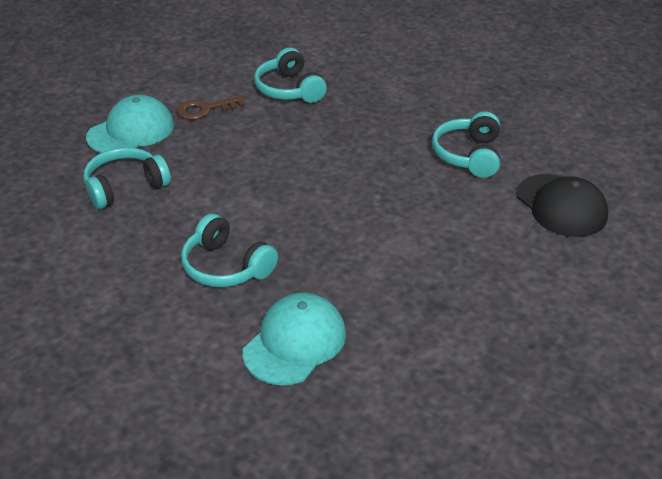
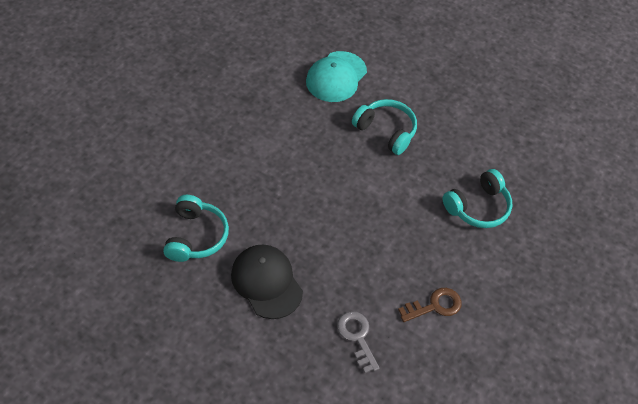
camera: 175 degrees right, 15 degrees up
turquoise cap [86,95,174,153] -> none
turquoise headphones [254,47,327,103] -> grey key [337,311,380,373]
black cap [516,174,608,237] -> black cap moved to [231,245,303,319]

